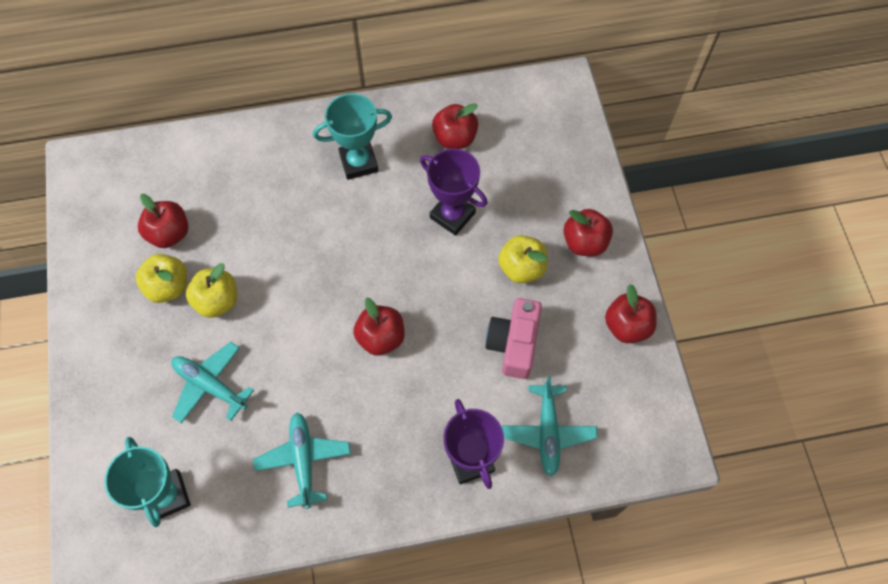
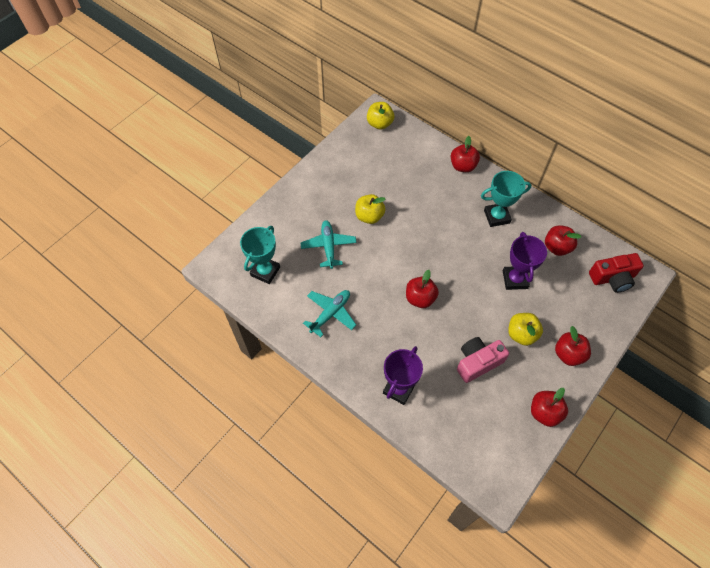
camera: 50 degrees right, 5 degrees down
yellow apple [136,254,187,303] -> yellow apple moved to [367,102,394,130]
red apple [138,194,188,248] -> red apple moved to [451,136,480,172]
turquoise trophy [313,93,392,180] -> turquoise trophy turned 45 degrees counterclockwise [481,171,531,227]
turquoise plane [501,376,597,477] -> none
none -> red camera [589,253,644,293]

